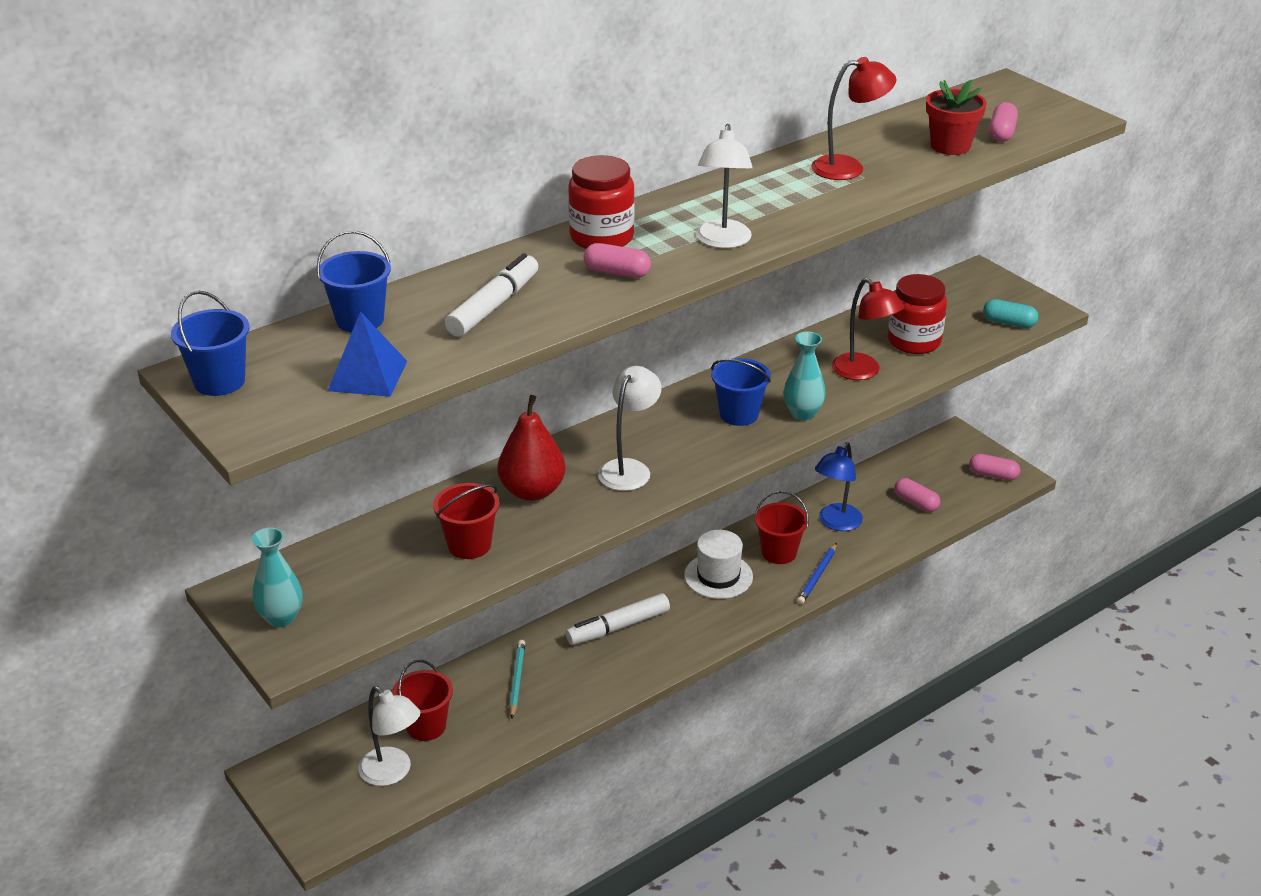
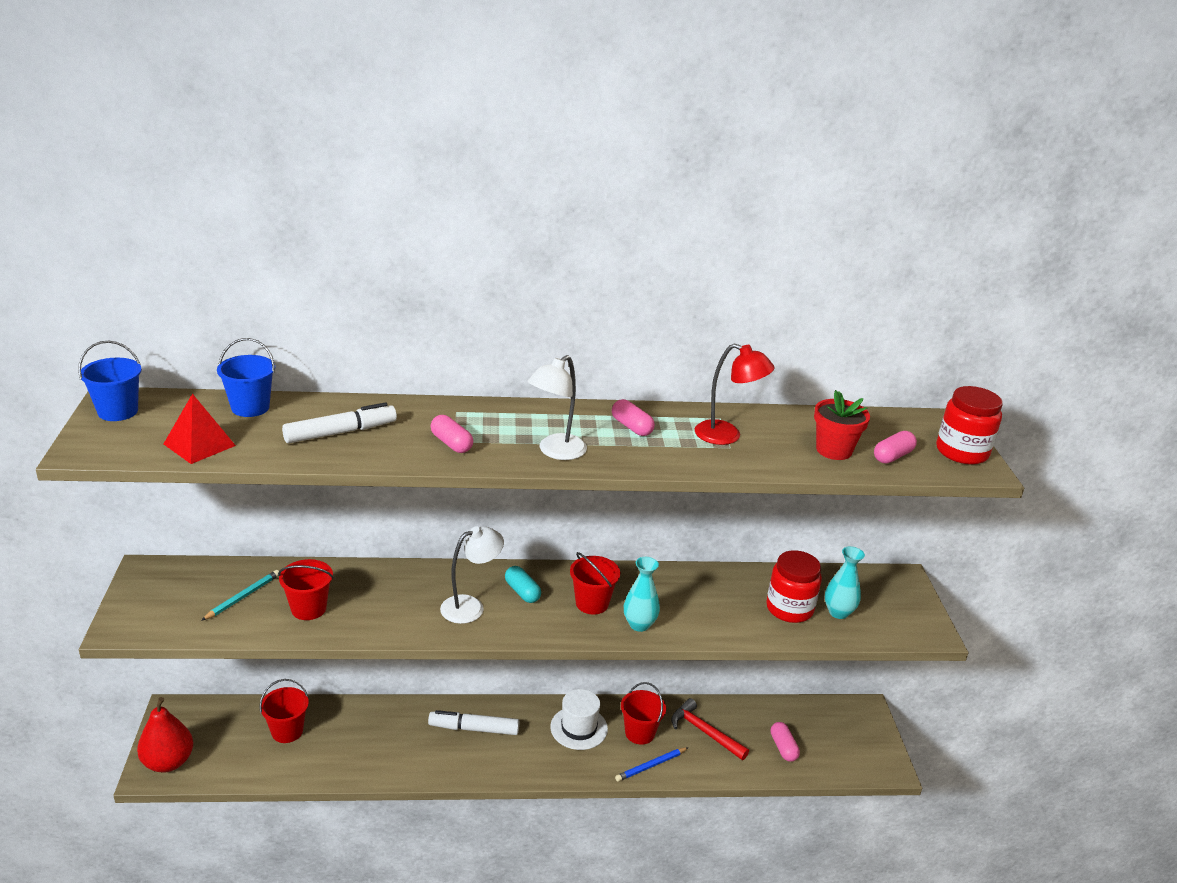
camera: 30 degrees right, 5 degrees down
turquoise vase [252,528,302,627] -> turquoise vase moved to [825,546,865,619]
blue pyramid [328,311,407,397] -> red pyramid [164,394,236,464]
white lamp [358,686,421,786] -> none
red pear [497,395,565,501] -> red pear moved to [137,697,193,773]
turquoise pencil [509,640,525,719] -> turquoise pencil moved to [201,570,279,621]
red jar [568,155,635,249] -> red jar moved to [936,386,1003,464]
blue bucket [711,358,771,426] -> red bucket [570,552,620,615]
blue lamp [815,442,863,531] -> red hammer [671,698,749,760]
red lamp [832,278,904,380] -> none
pink capsule [969,454,1020,481] -> pink capsule moved to [612,399,655,436]
turquoise capsule [983,299,1038,328] -> turquoise capsule moved to [505,566,541,603]

